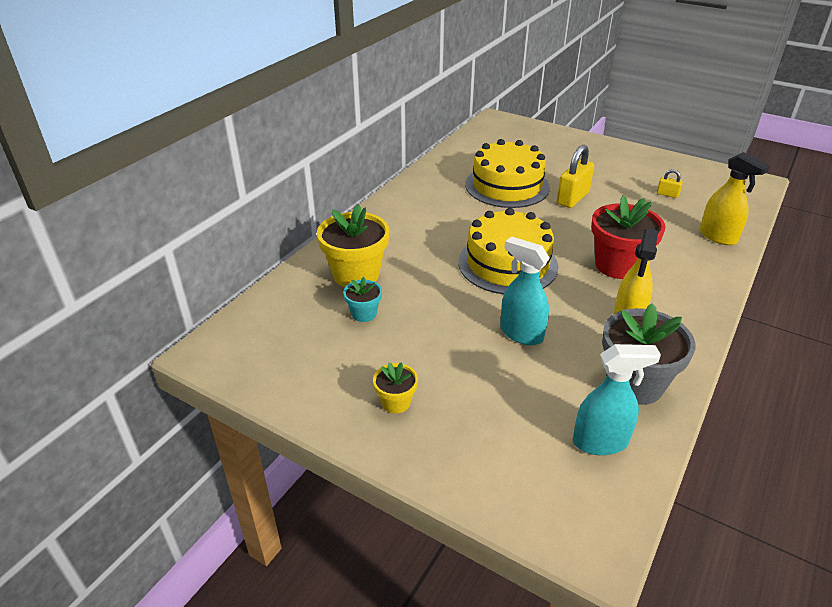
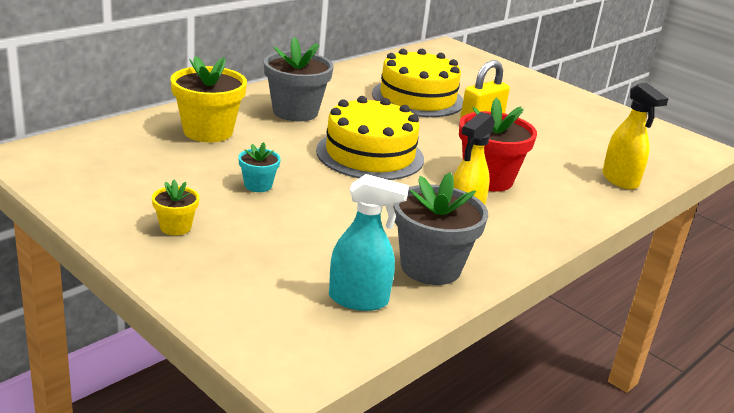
camera: 10 degrees right, 10 degrees down
turquoise flower pot [343,277,382,322] -> turquoise flower pot moved to [238,142,281,192]
turquoise spray bottle [500,236,550,345] -> none
yellow padlock [657,169,683,198] -> none
none -> grey flower pot [264,37,334,122]

